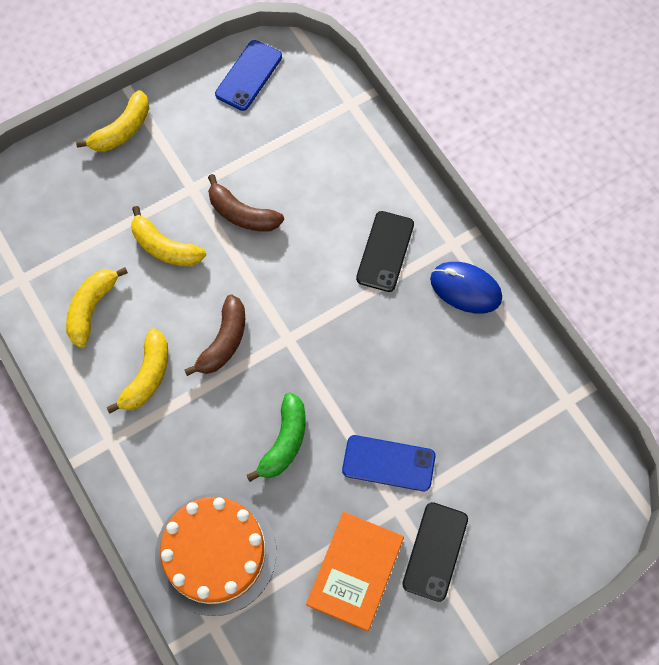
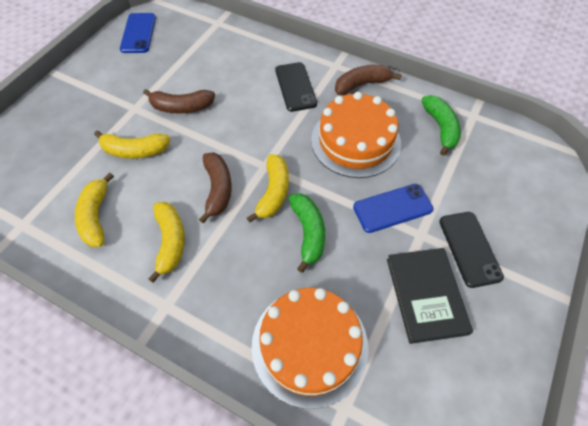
camera: 30 degrees left, 10 degrees down
yellow banana [76,90,149,152] -> yellow banana moved to [247,154,289,222]
orange book [306,512,404,631] -> black book [387,248,473,344]
blue mouse [430,262,502,313] -> brown banana [335,65,402,95]
none -> orange cake [311,92,401,178]
none -> green banana [421,95,461,156]

